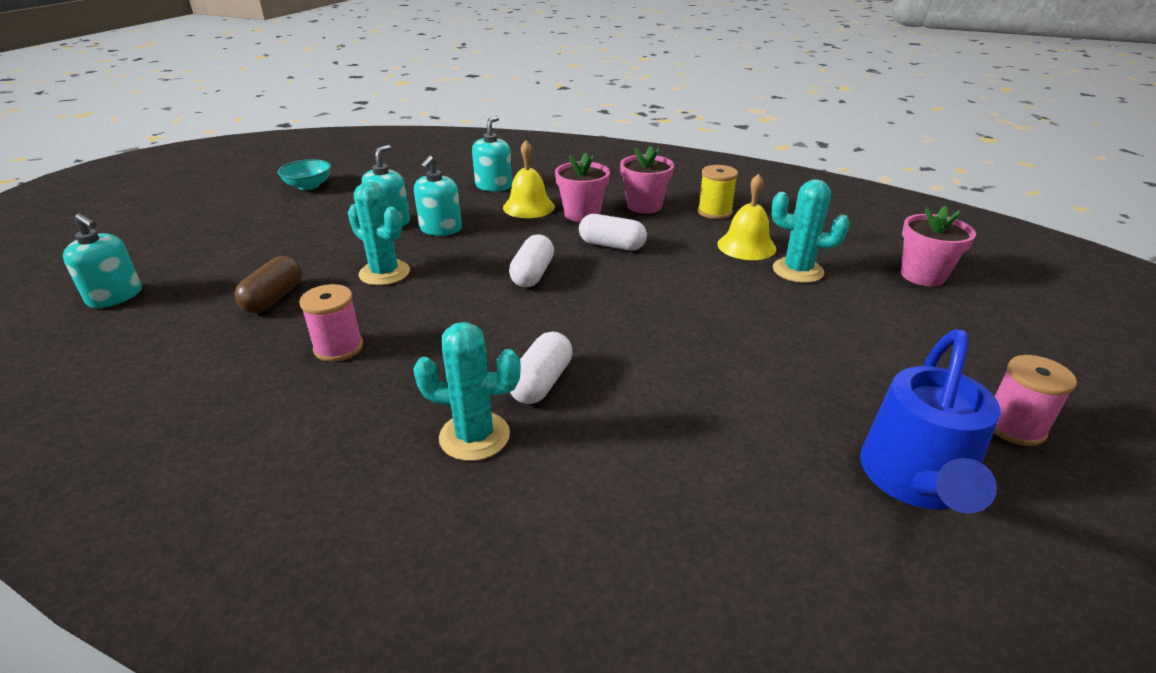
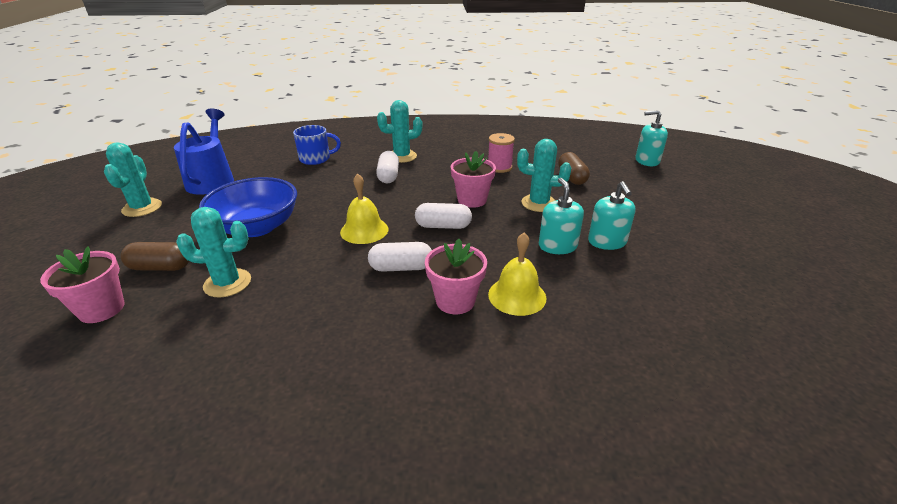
camera: 155 degrees right, 0 degrees up
turquoise bowl [278,159,331,190] -> none
turquoise soap dispenser [472,116,512,192] -> none
white capsule [509,235,554,287] -> white capsule turned 75 degrees counterclockwise [415,203,472,229]
pink flower pot [620,146,674,214] -> pink flower pot moved to [451,151,496,208]
yellow spool [698,165,738,219] -> none
yellow bell [717,174,776,260] -> yellow bell moved to [340,174,389,244]
pink spool [994,355,1077,446] -> turquoise cactus [104,142,162,217]
none -> brown capsule [120,242,189,271]
none -> blue bowl [199,177,297,237]
none -> blue mug [293,125,341,165]

